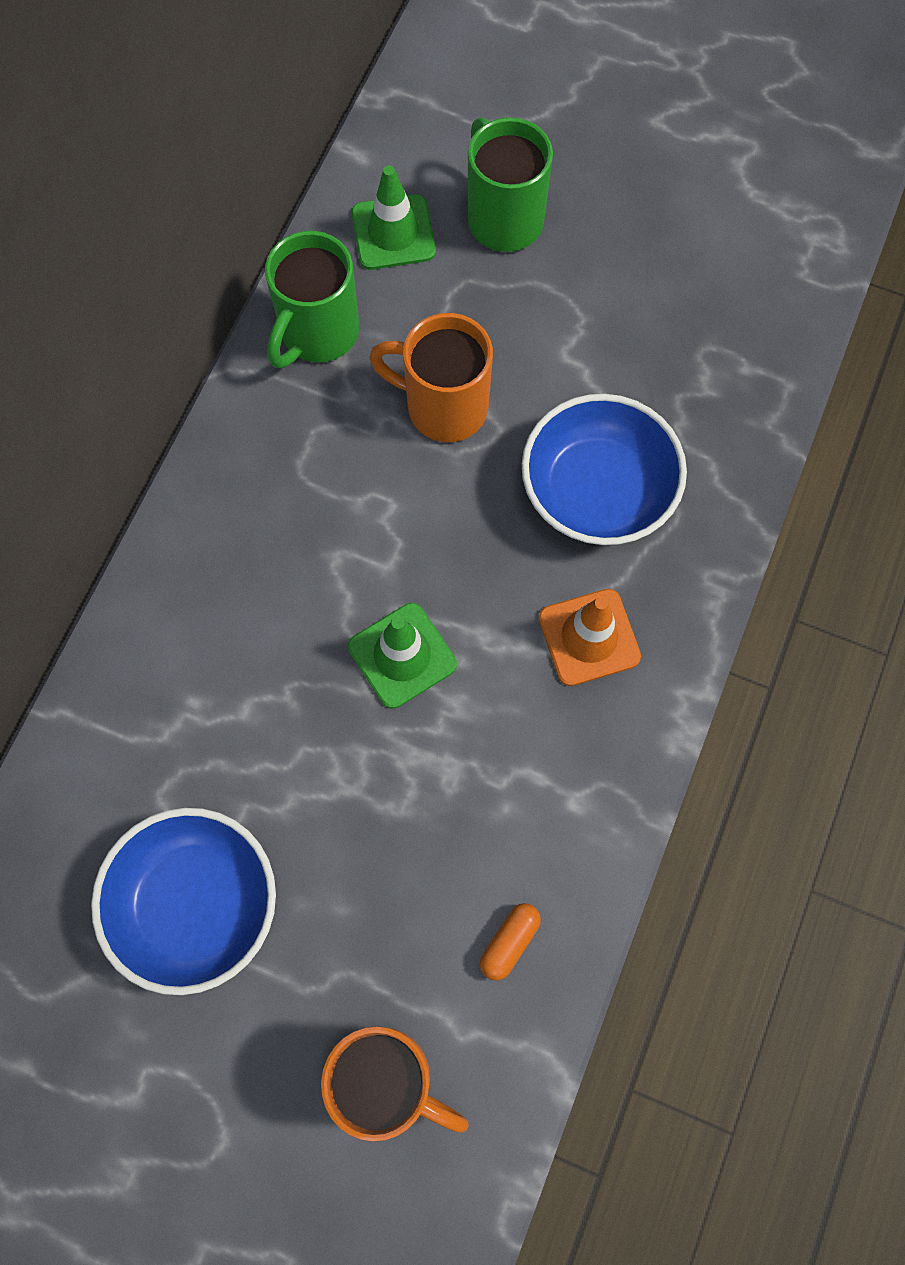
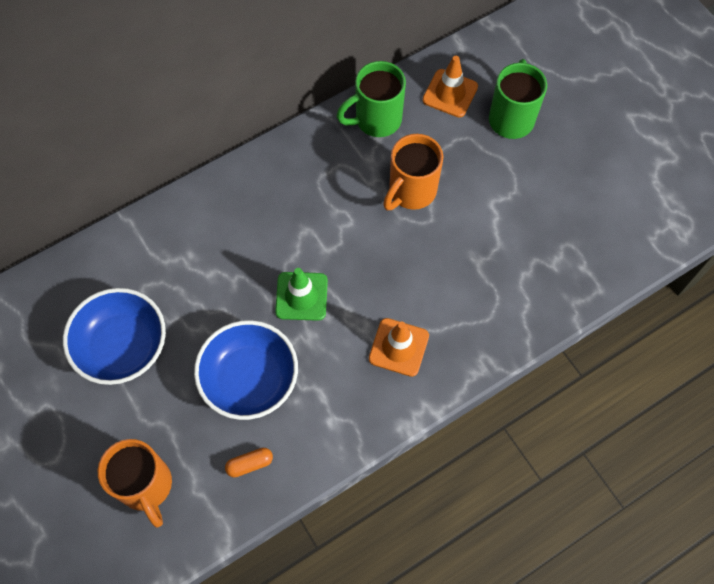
camera: 35 degrees right, 5 degrees down
green traffic cone [351,166,436,270] -> orange traffic cone [422,56,478,117]
orange mug [369,313,493,442] -> orange mug turned 105 degrees counterclockwise [383,134,443,210]
blue bowl [521,394,687,545] -> blue bowl moved to [194,320,298,420]

